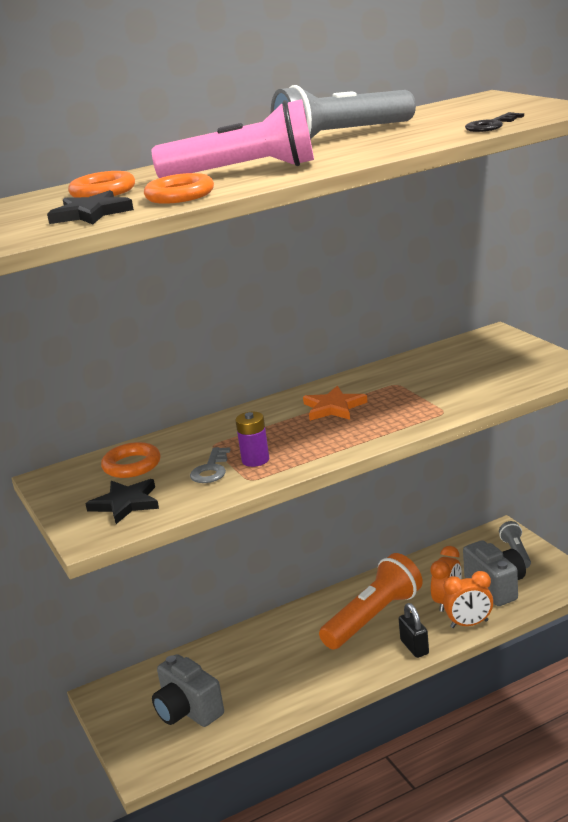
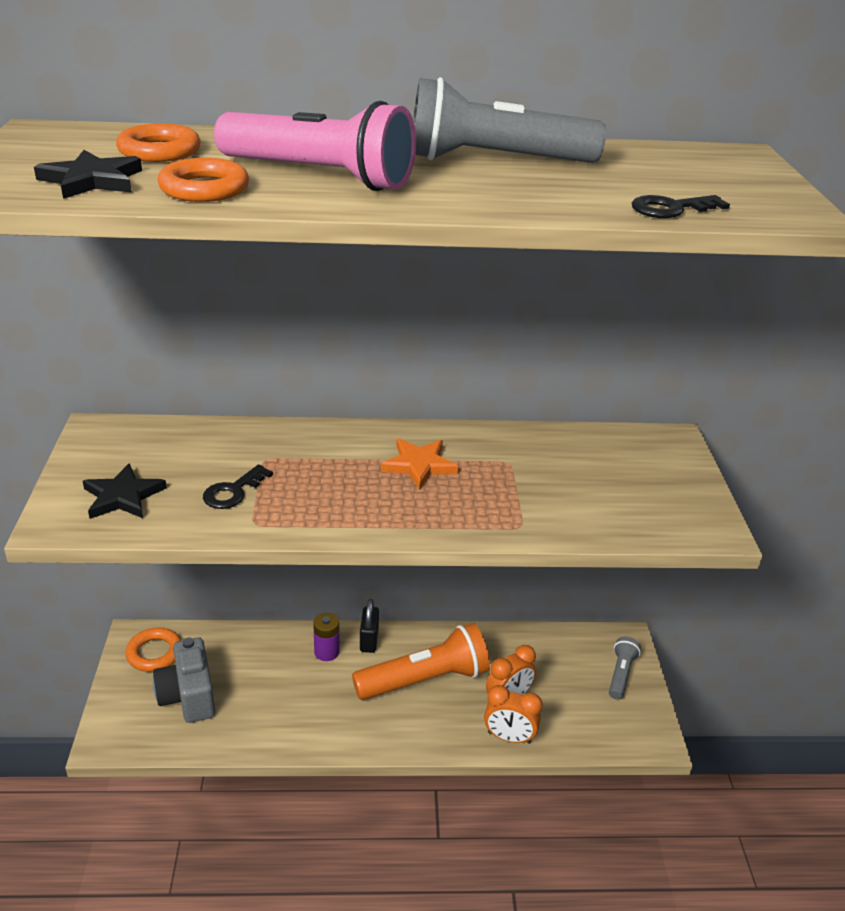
camera: 20 degrees right, 10 degrees up
orange ring [101,442,161,478] -> orange ring moved to [125,628,181,672]
grey key [190,447,230,483] -> black key [203,464,273,509]
purple battery [235,412,269,467] -> purple battery moved to [313,613,339,661]
black padlock [399,603,429,658] -> black padlock moved to [360,599,379,653]
grey camera [463,540,526,606] -> none

